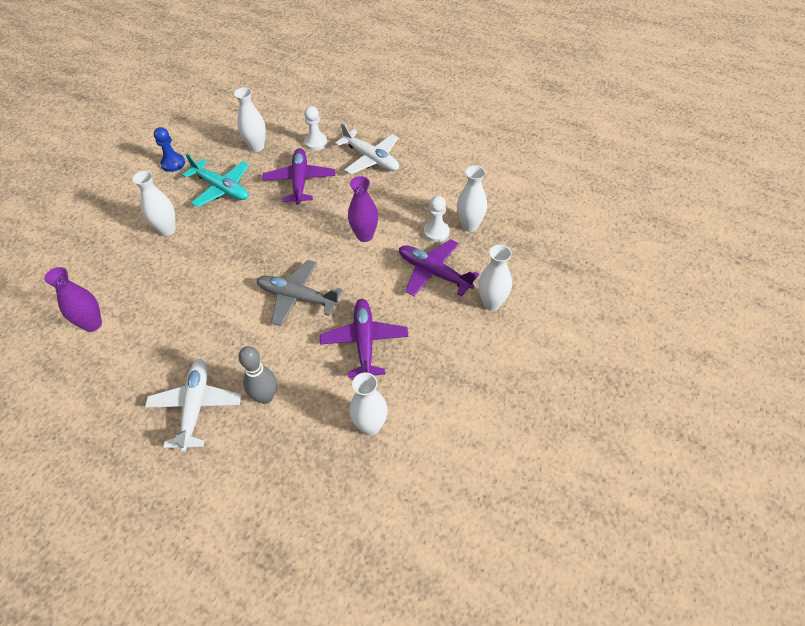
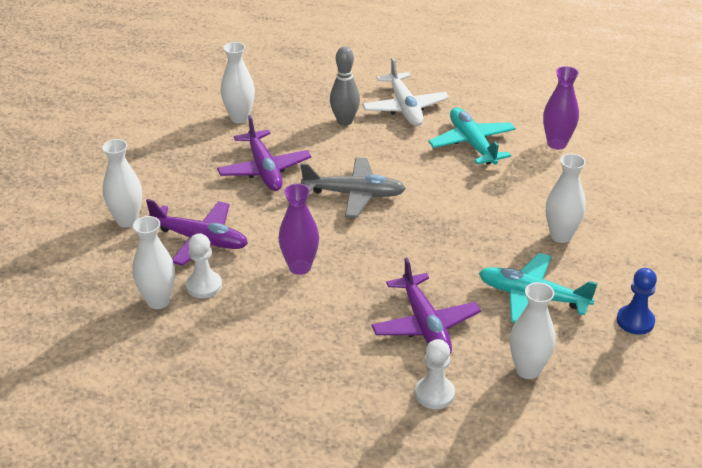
camera: 165 degrees right, 15 degrees down
white plane [335,123,399,174] -> none
none -> turquoise plane [428,108,516,165]

